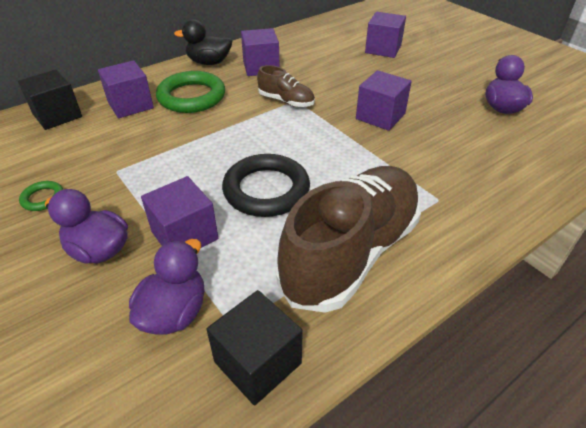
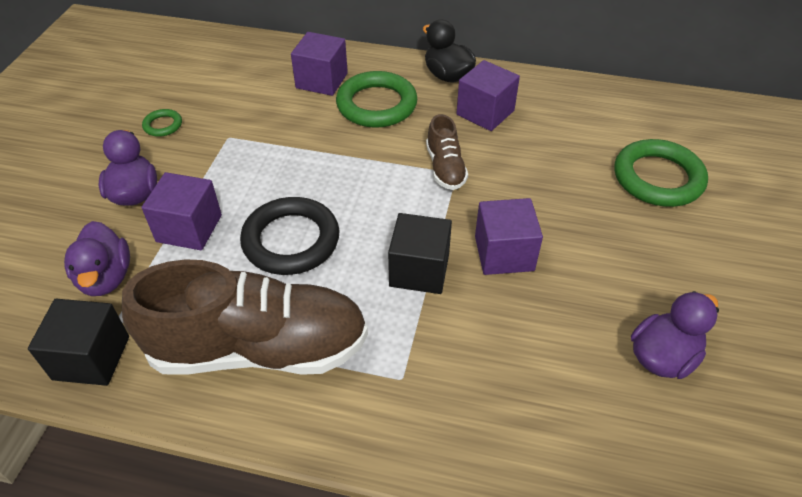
camera: 50 degrees right, 5 degrees up
black cube [18,69,82,130] -> black cube moved to [388,213,452,294]
purple duck [129,239,204,335] -> purple duck turned 90 degrees clockwise [64,221,130,296]
purple cube [365,12,406,58] -> green ring [614,139,708,207]

